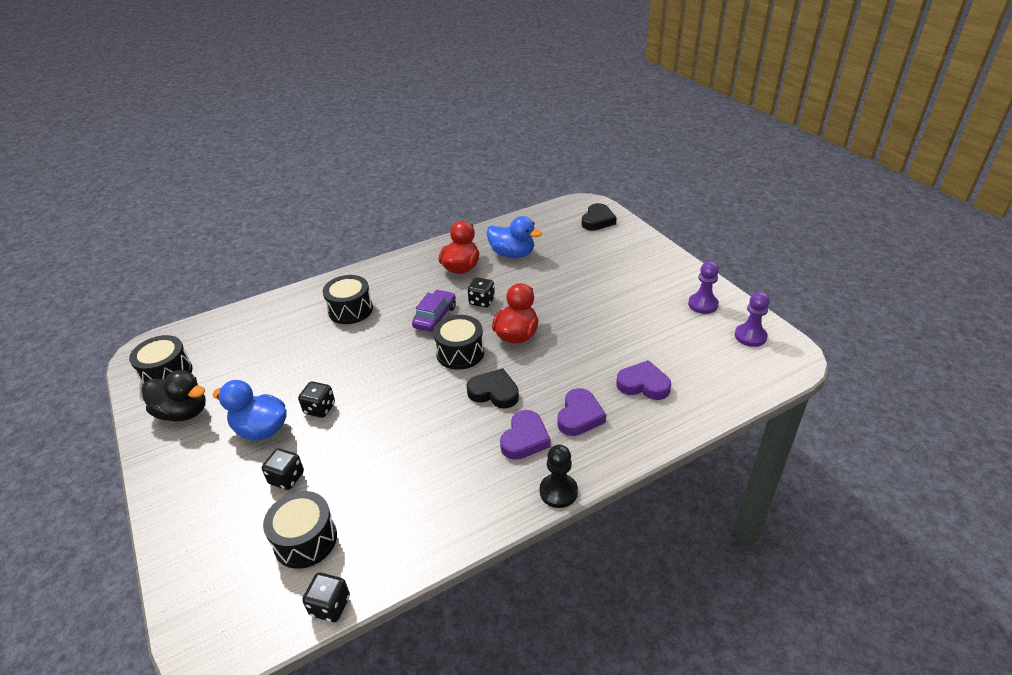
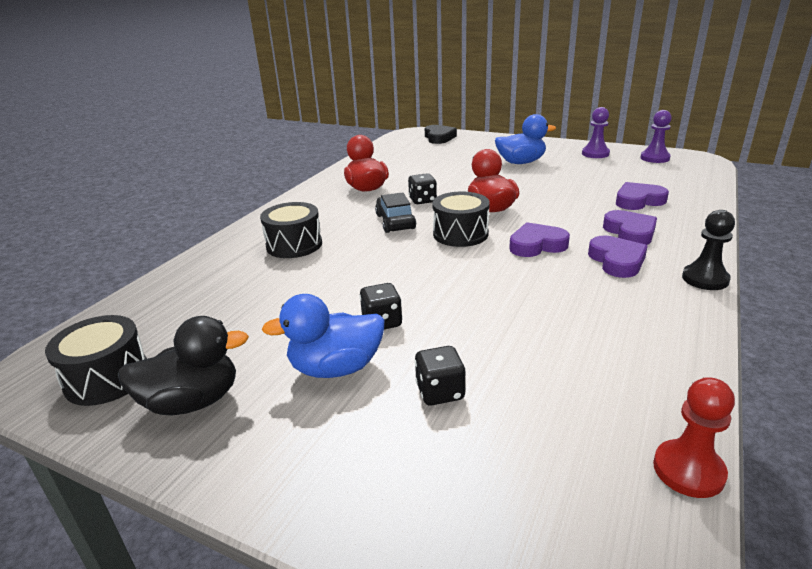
camera: 35 degrees left, 10 degrees down
black drum [263,491,337,569] -> none
black dice [302,573,350,622] -> red pawn [653,377,735,498]
purple car [412,290,456,332] -> black car [375,192,416,233]
black heart [466,368,519,409] -> purple heart [509,222,570,257]
blue duck [487,216,542,258] -> blue duck moved to [495,114,556,164]

